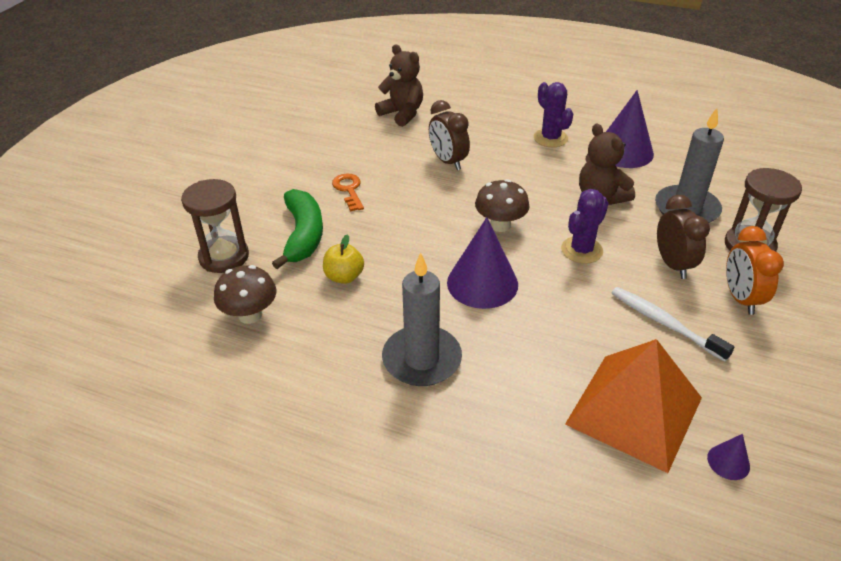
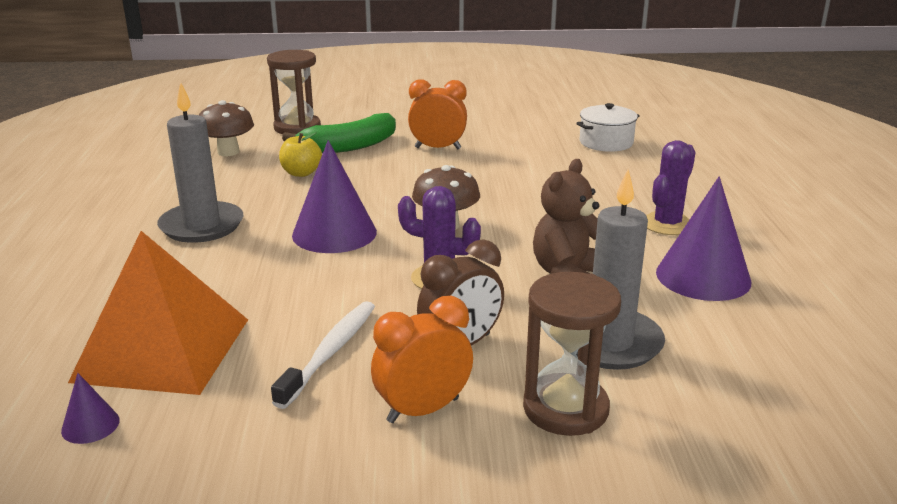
camera: 65 degrees right, 15 degrees down
orange key [332,174,364,212] -> orange clock [408,79,467,149]
brown teddy bear [375,44,423,127] -> white pot [576,103,640,152]
brown clock [429,100,470,170] -> none

